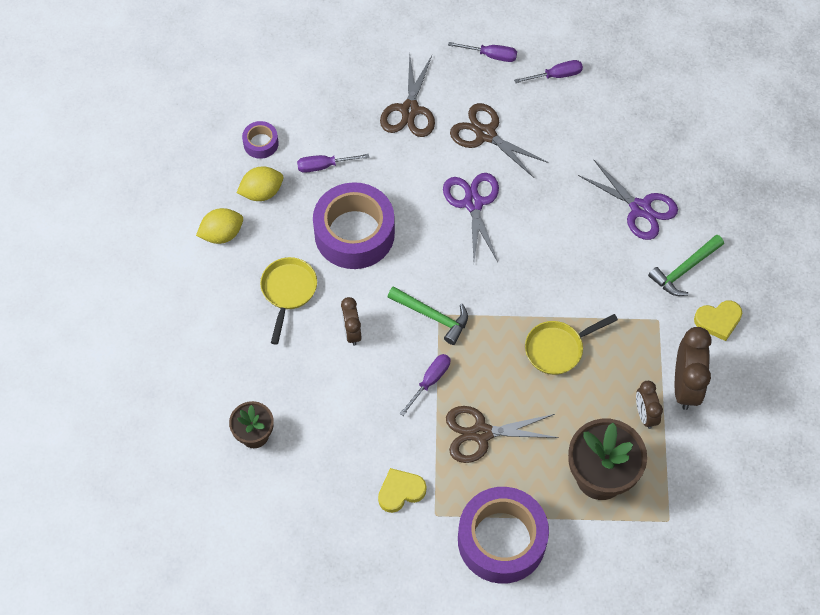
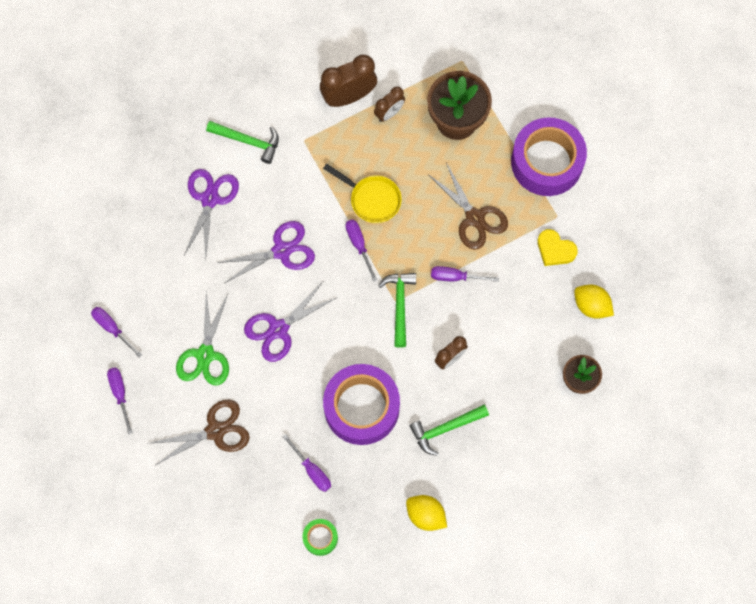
camera: 120 degrees left, 10 degrees up
yellow lemon [237,166,283,201] -> yellow lemon moved to [574,285,614,319]
purple tape [242,121,279,159] -> green tape [302,519,338,556]
yellow pan [260,257,317,344] -> green hammer [410,405,489,456]
brown scissors [450,103,548,178] -> green scissors [176,292,229,386]
yellow heart [694,301,742,341] -> none
none -> purple scissors [217,221,315,283]
none -> purple screwdriver [346,220,377,282]

